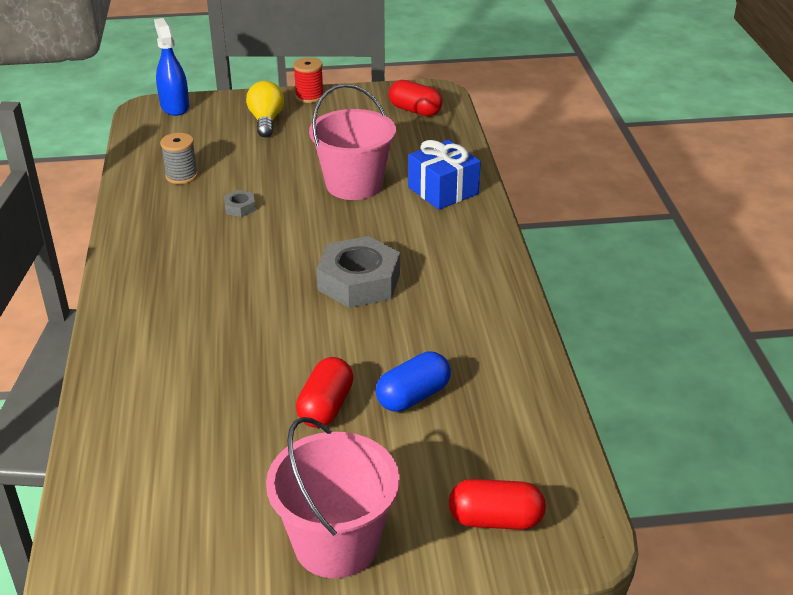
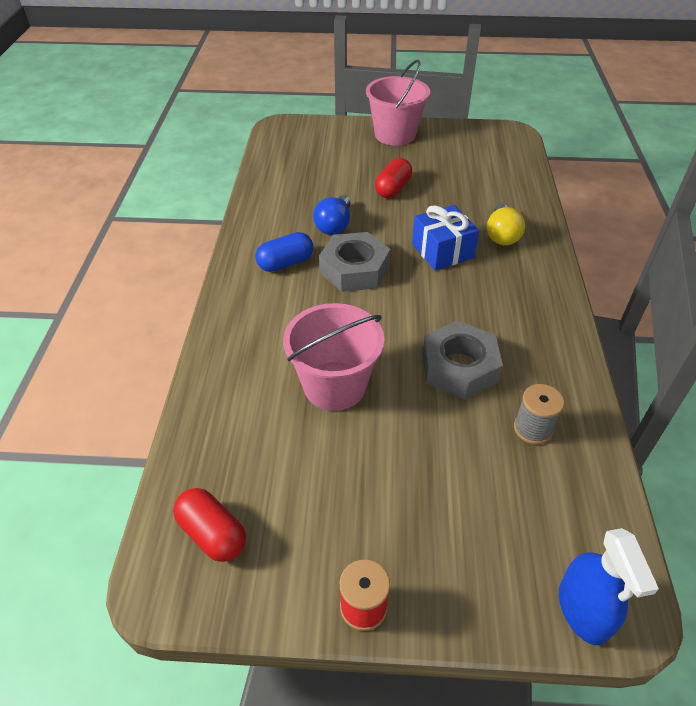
camera: 170 degrees left, 10 degrees up
grey nut [224,190,256,217] -> grey nut [422,321,503,400], size x2.29
yellow light bulb [246,81,284,138] -> yellow light bulb moved to [487,204,525,245]
blue capsule [376,351,451,412] -> blue capsule moved to [255,232,313,272]
blue gift [408,140,481,210] -> blue gift moved to [412,205,479,271]
red capsule [449,479,546,530] -> none
none -> blue light bulb [313,195,350,235]

